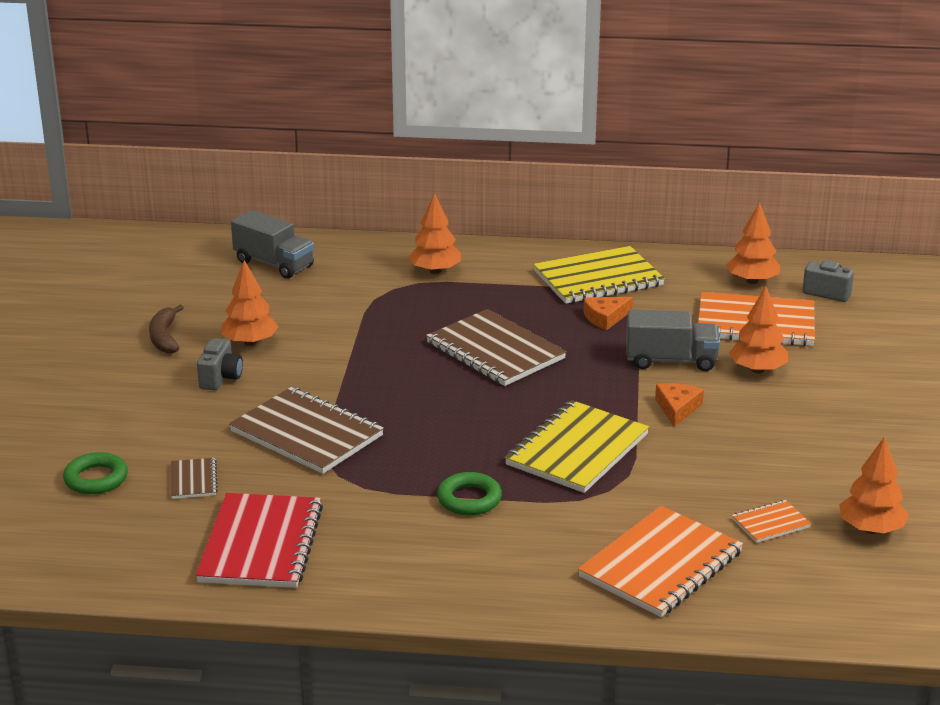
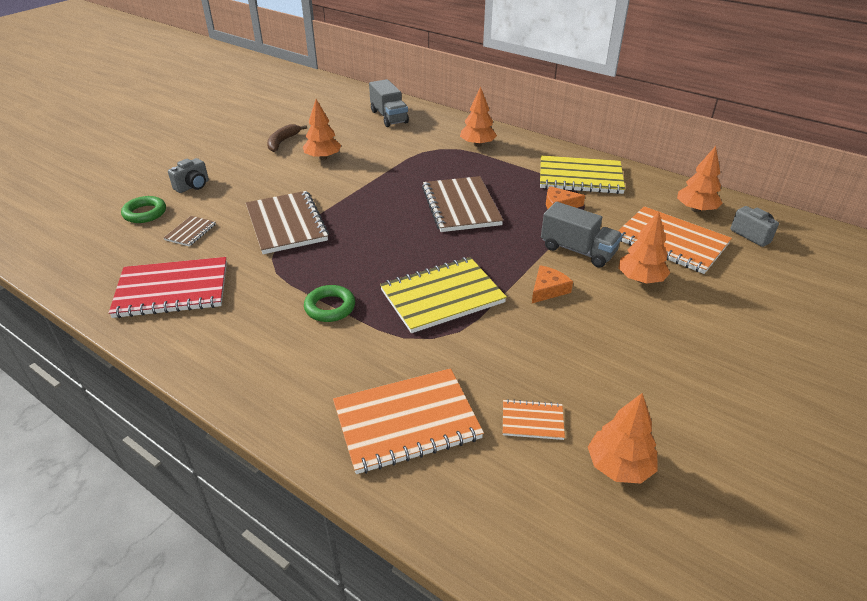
camera: 30 degrees right, 10 degrees up
red notebook [196,493,323,588] -> red notebook turned 45 degrees clockwise [109,257,227,318]
grey camera [197,338,243,390] -> grey camera moved to [168,158,209,193]

